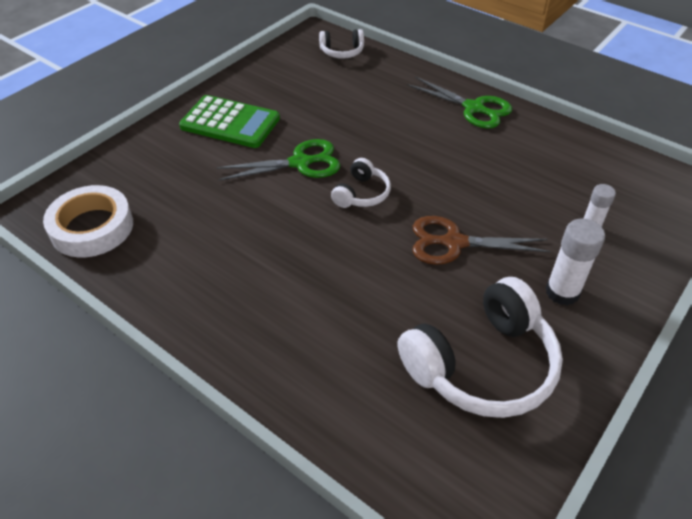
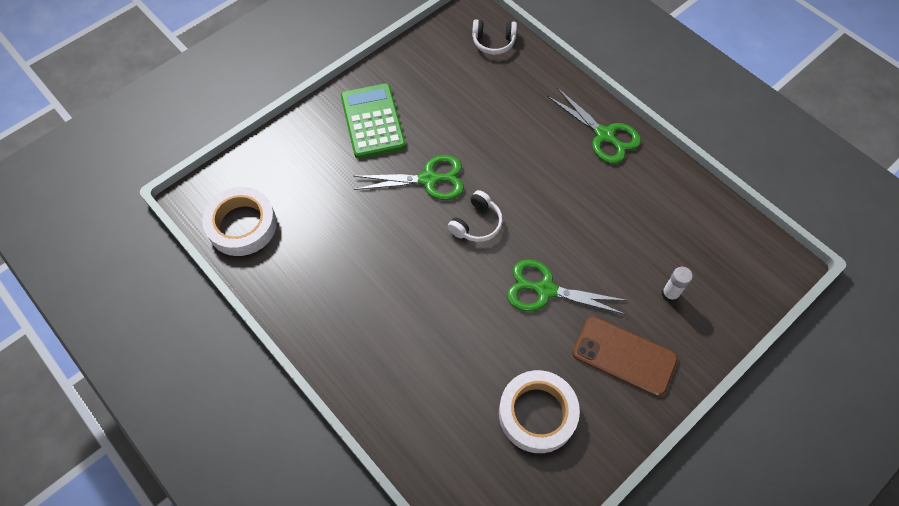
camera: 10 degrees right, 15 degrees up
green calculator [179,95,280,148] -> green calculator turned 135 degrees counterclockwise [341,83,406,159]
white headphones [397,277,563,418] -> white tape [499,370,580,453]
brown scissors [412,216,551,265] -> green scissors [507,259,628,315]
white glue stick [546,219,605,306] -> brown phone [573,316,678,397]

